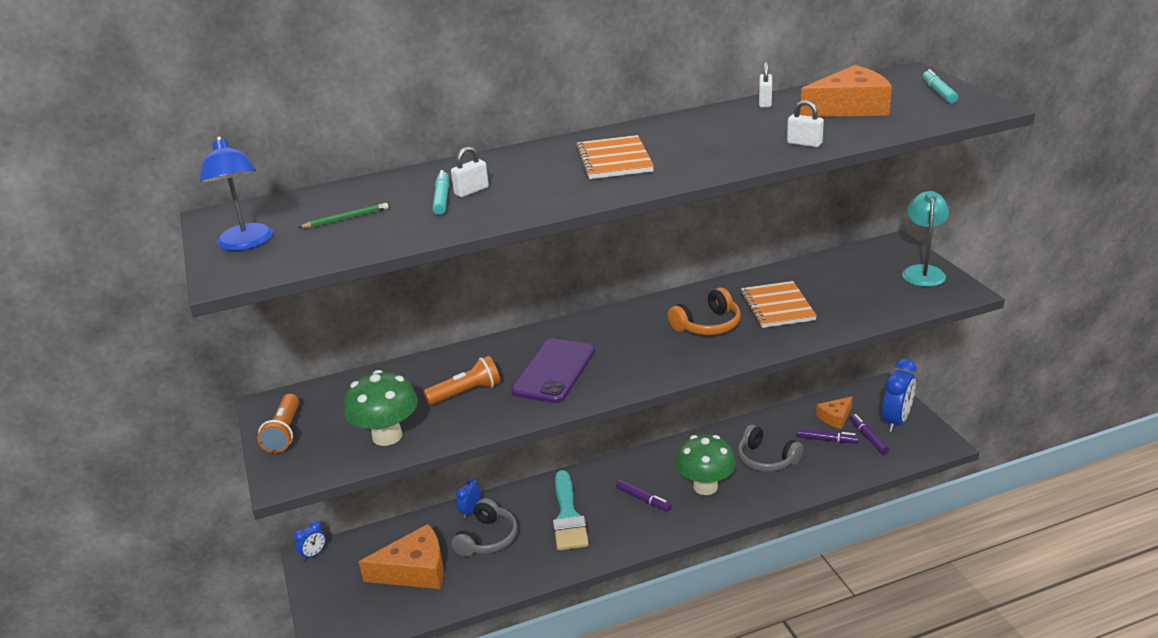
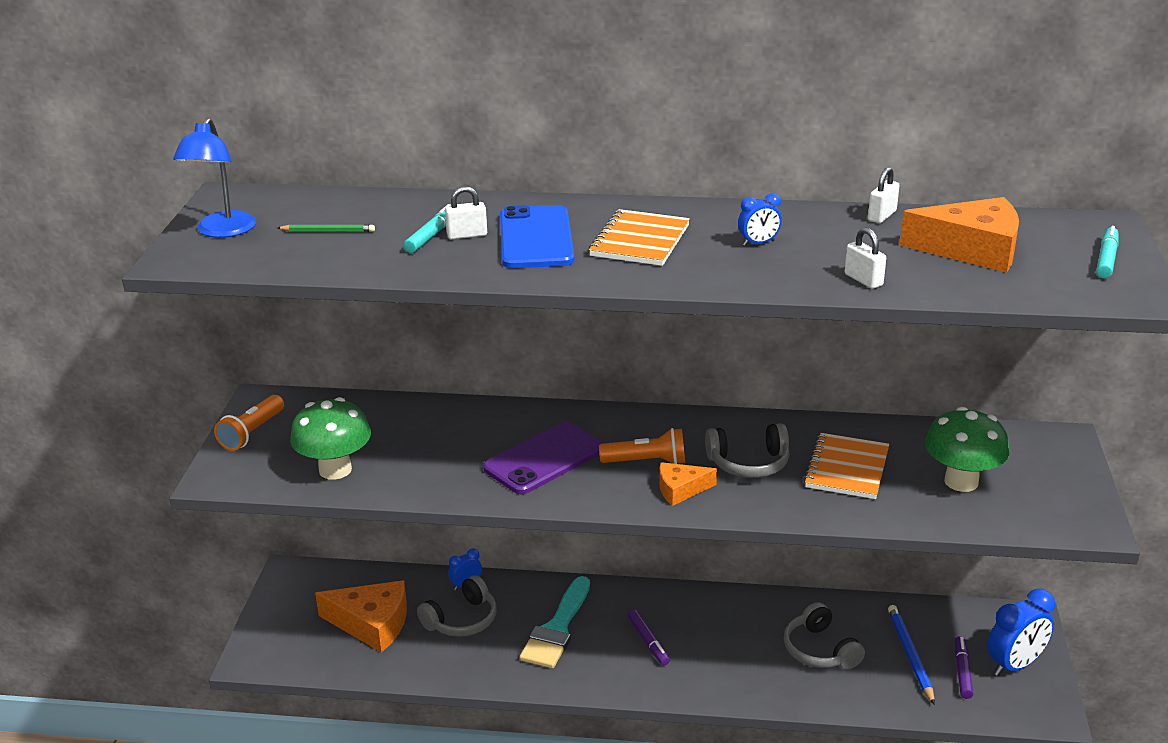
camera: 25 degrees right, 0 degrees up
blue clock [294,521,326,561] -> blue clock moved to [738,193,782,246]
orange flashlight [423,356,500,405] -> orange flashlight moved to [599,428,685,464]
orange headphones [668,287,741,335] -> grey headphones [705,423,789,478]
green mushroom [675,435,736,495] -> green mushroom moved to [925,407,1009,492]
purple marker [797,428,859,444] -> blue pencil [888,605,935,705]
orange cheese [816,396,853,429] -> orange cheese moved to [659,462,717,506]
turquoise lamp [902,191,949,287] -> none
none -> blue phone [500,205,575,268]

